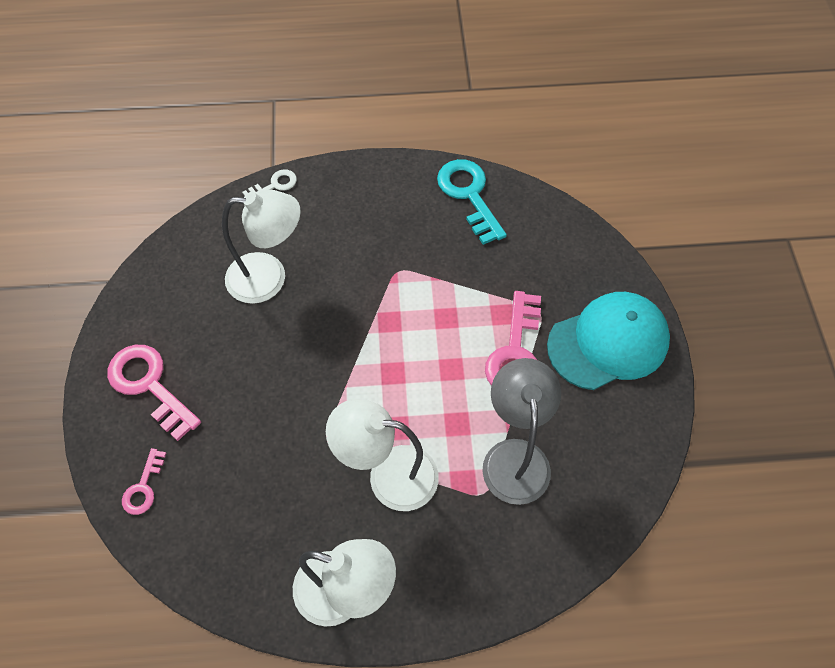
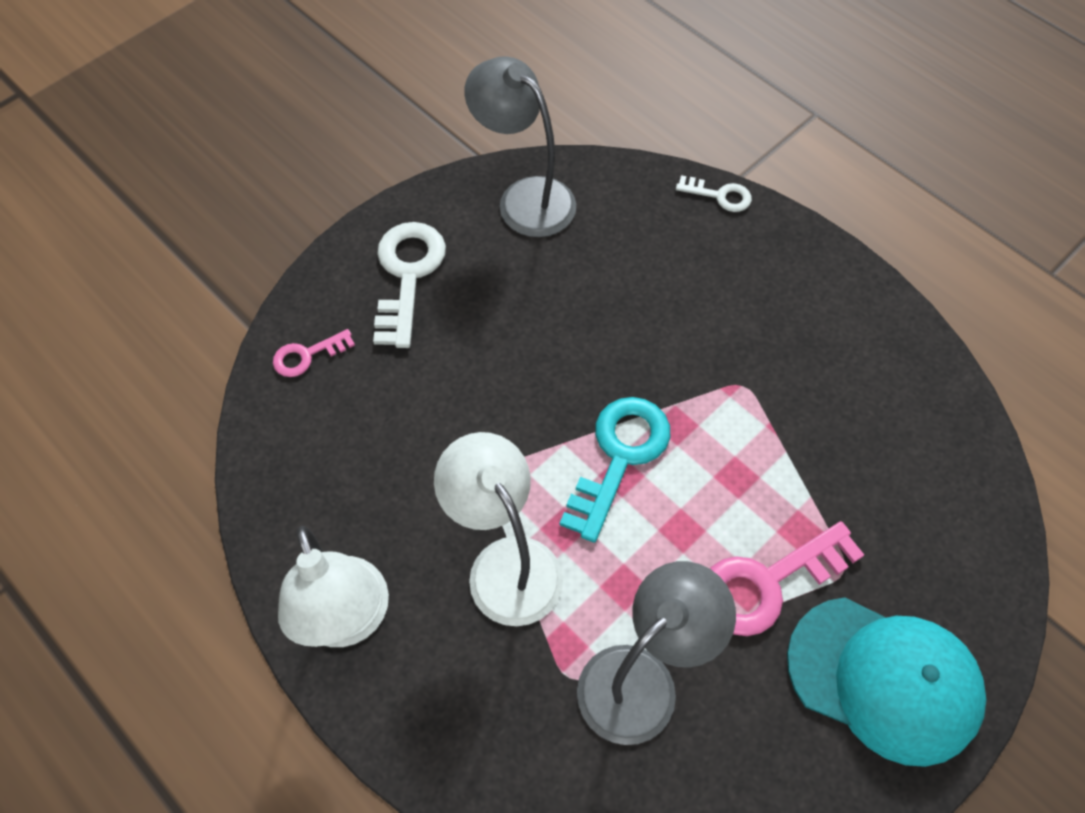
camera: 50 degrees right, 0 degrees up
pink key [107,345,201,441] -> white key [373,222,446,348]
white lamp [222,190,301,304] -> none
turquoise key [437,159,507,245] -> turquoise key moved to [560,397,670,543]
none -> grey lamp [464,56,576,237]

